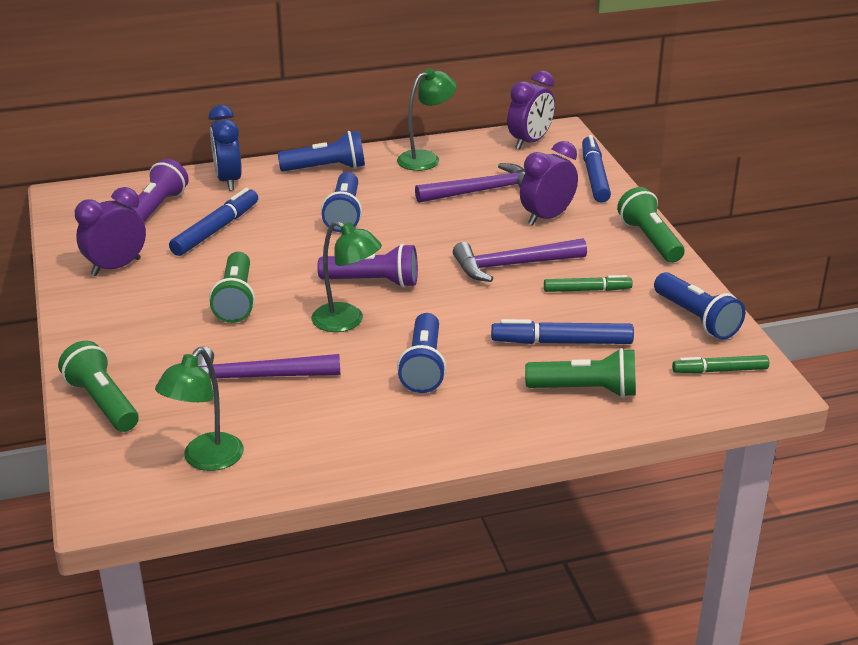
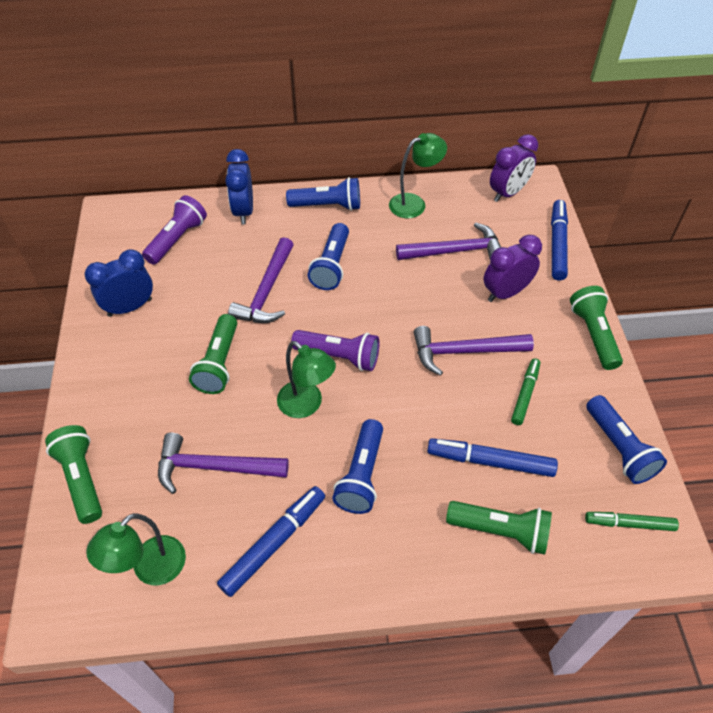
camera: 10 degrees right, 20 degrees up
purple clock [75,187,146,276] -> blue clock [85,249,153,317]
blue marker [169,188,258,256] -> blue marker moved to [217,486,325,597]
green marker [544,275,633,292] -> green marker turned 75 degrees counterclockwise [511,358,541,425]
none -> purple hammer [228,237,294,323]

